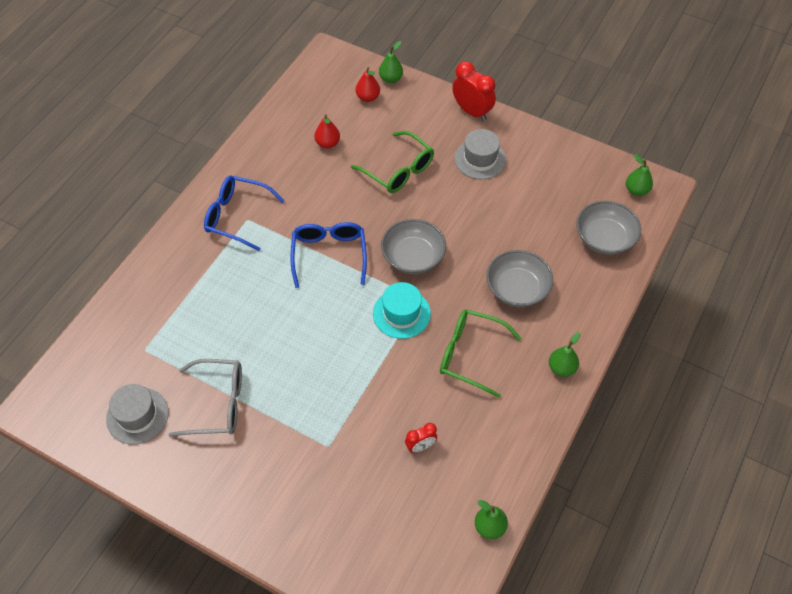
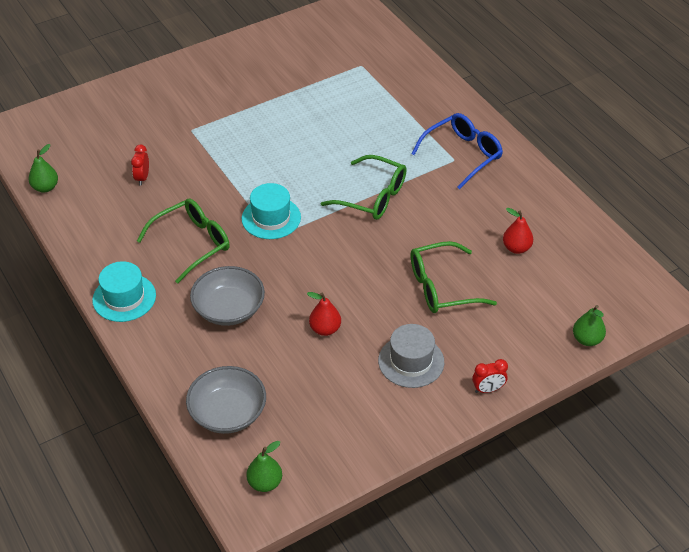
camera: 120 degrees right, 10 degrees down
grey hat [106,384,169,444] -> none
grey glasses [169,359,242,437] -> none
blue glasses [291,222,367,288] -> green glasses [320,155,407,220]
red pear [356,67,380,102] -> red pear moved to [307,292,341,336]
grey bowl [381,219,446,274] -> none
red clock [452,61,496,121] -> red clock [472,359,508,393], size x0.56
green pear [549,332,580,377] -> turquoise hat [92,261,156,322]

